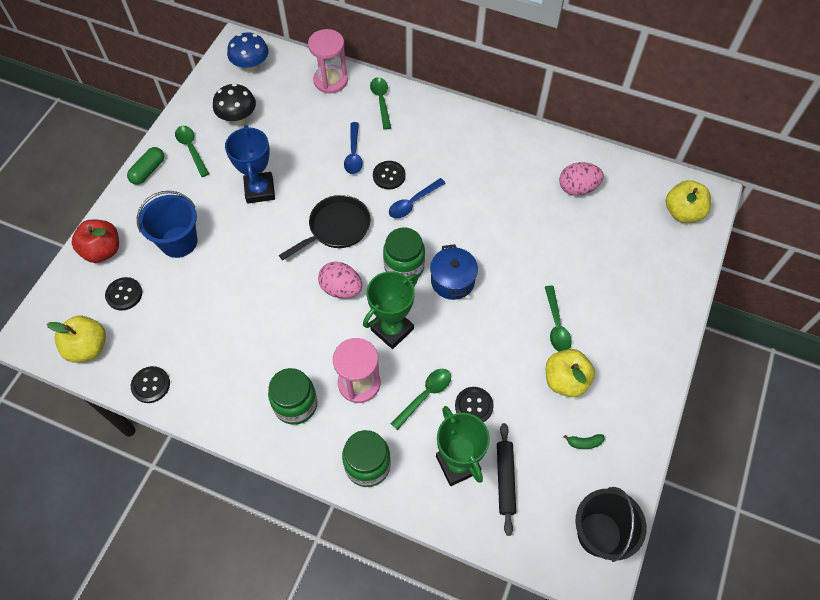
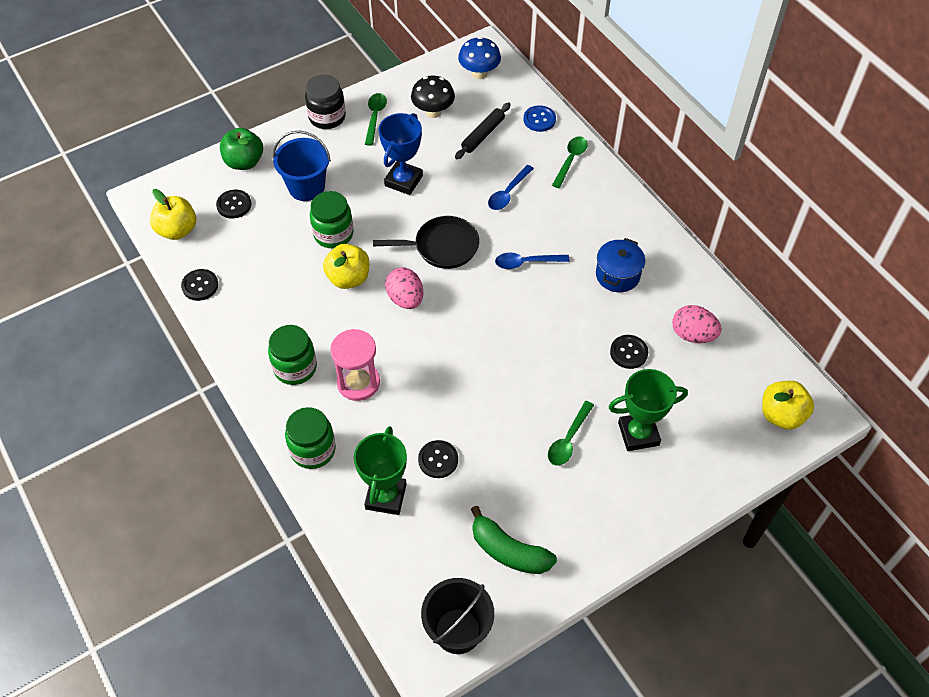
camera: 35 degrees right, 5 degrees down
red apple [72,219,119,263] -> green apple [220,128,263,170]
green capsule [127,147,164,185] -> black jar [305,74,346,129]
pink hourglass [308,29,348,93] -> blue button [523,105,556,132]
green trophy [363,271,418,349] -> green trophy moved to [609,369,688,451]
black button [373,161,405,190] -> black button moved to [610,335,648,369]
green jar [383,228,425,282] -> green jar moved to [310,191,354,248]
green spoon [390,369,451,430] -> none
blue pot [430,244,478,300] -> blue pot moved to [596,238,645,292]
black rolling pin [497,423,516,536] -> black rolling pin moved to [455,102,511,159]
yellow apple [546,349,595,397] -> yellow apple moved to [323,244,369,289]
green banana [563,434,604,449] -> green banana [471,506,557,574], size x2.29

